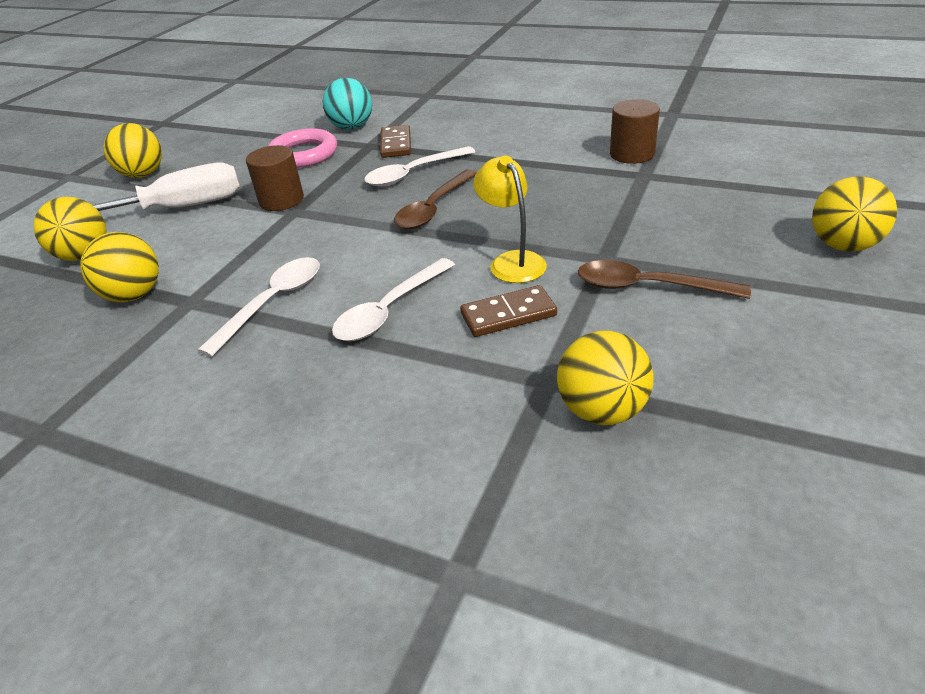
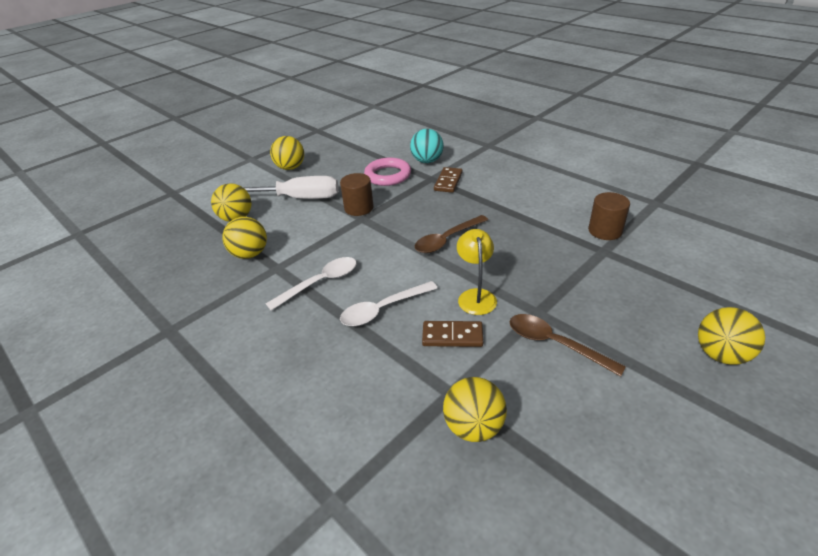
camera: 20 degrees right, 0 degrees up
white spoon [364,146,475,187] -> none

